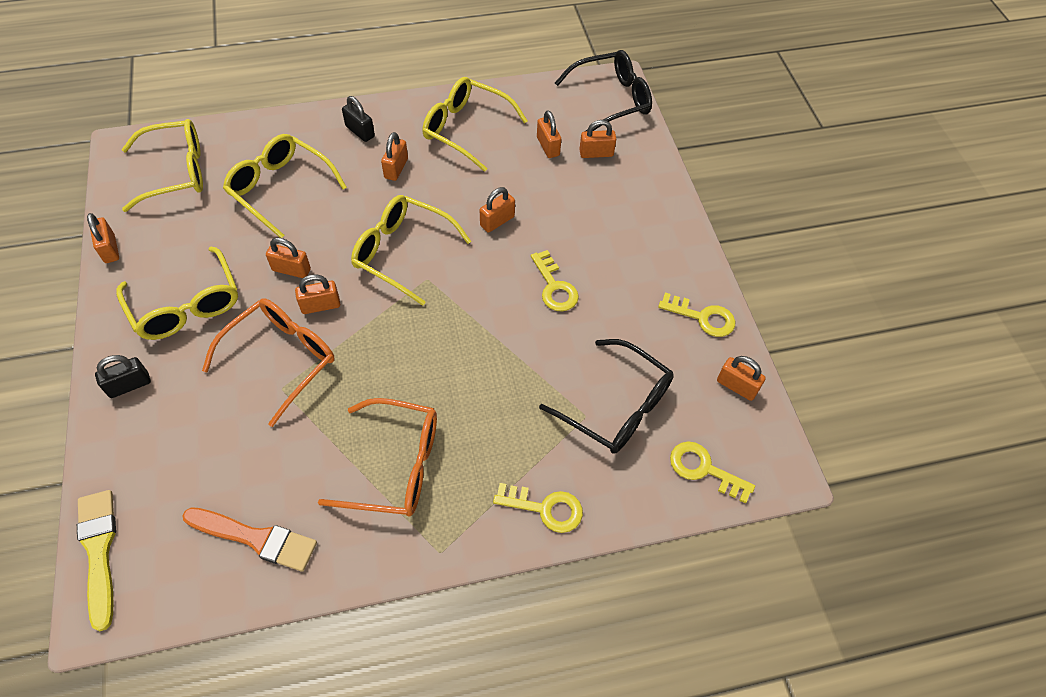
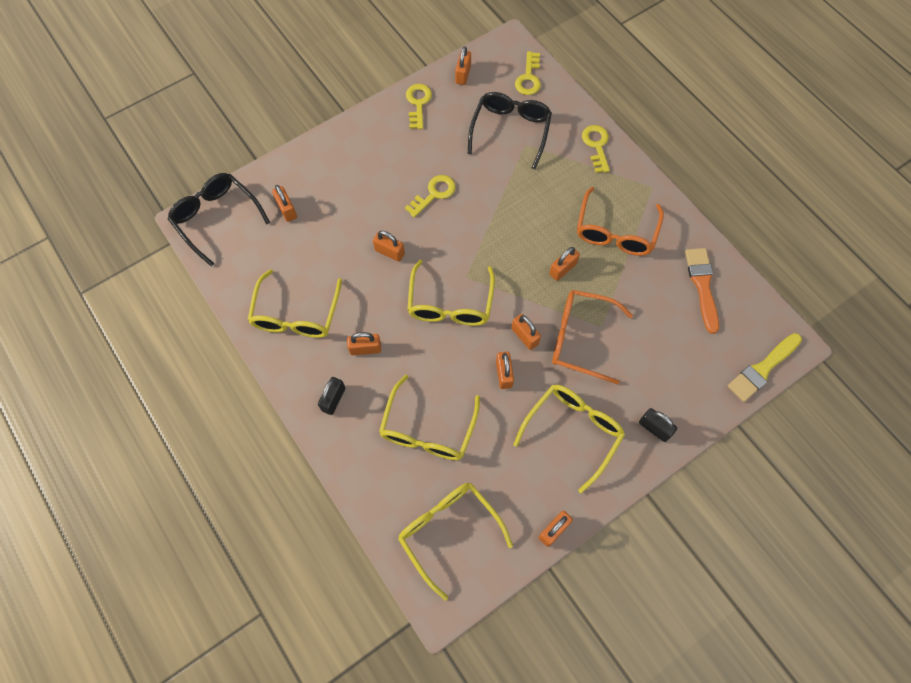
camera: 110 degrees left, 10 degrees up
orange glasses [318,398,437,517] -> orange glasses turned 150 degrees counterclockwise [577,187,664,256]
orange padlock [537,110,561,158] -> orange padlock moved to [549,247,580,281]

